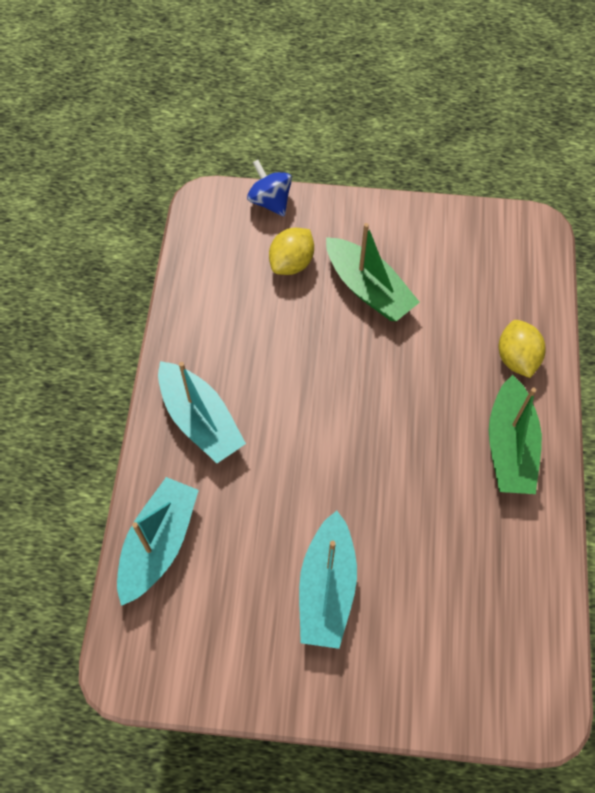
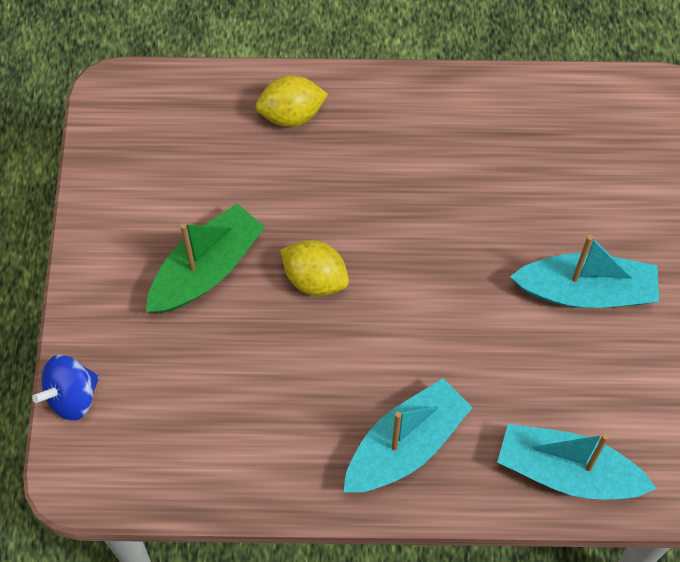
camera: 95 degrees left, 0 degrees up
yellow lemon [269,228,314,275] -> yellow lemon moved to [280,240,349,296]
green boat [489,375,542,494] -> none

